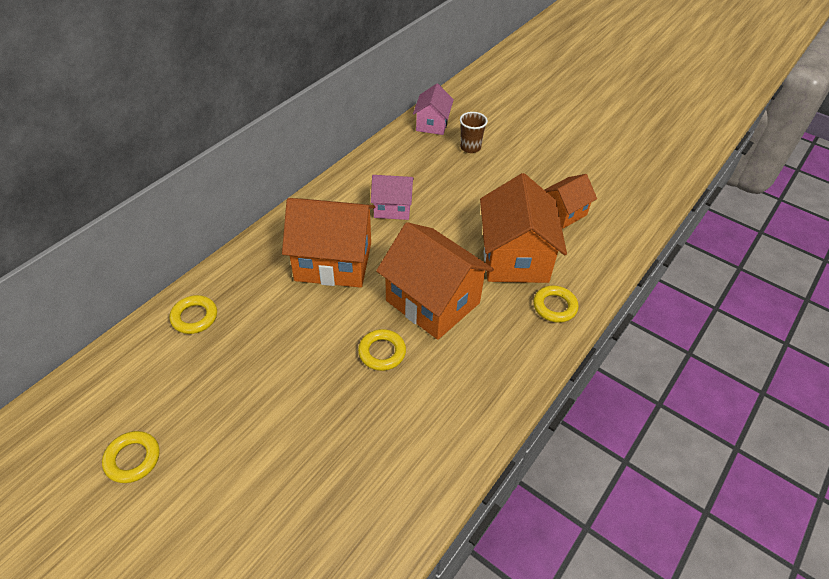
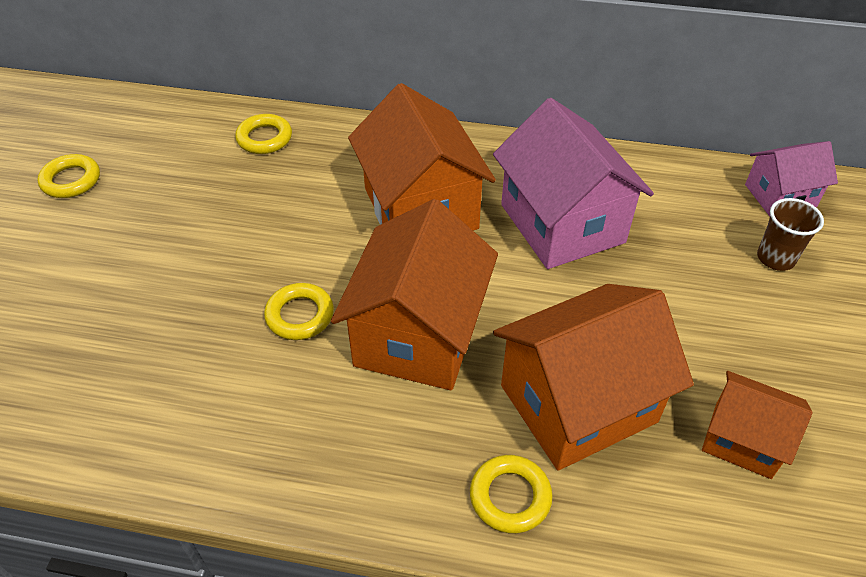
camera: 65 degrees right, 0 degrees up
pink house [371,175,414,220] -> pink house [493,98,654,269], size x1.79

